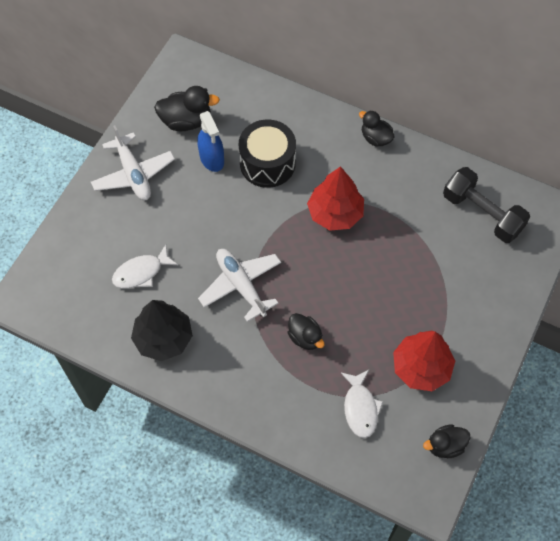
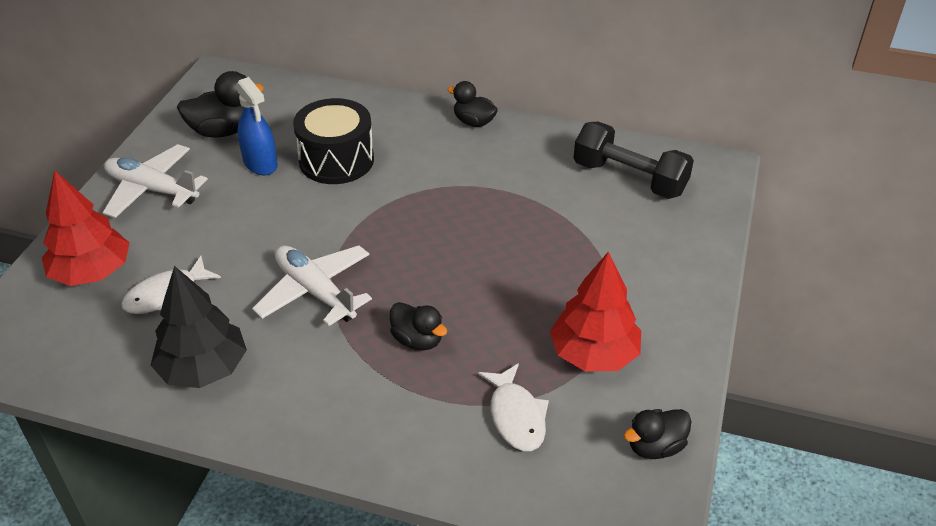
camera: 10 degrees left, 20 degrees down
white plane [91,125,175,200] -> white plane turned 150 degrees clockwise [103,144,208,218]
red tree [307,166,364,231] -> red tree moved to [42,171,130,286]

